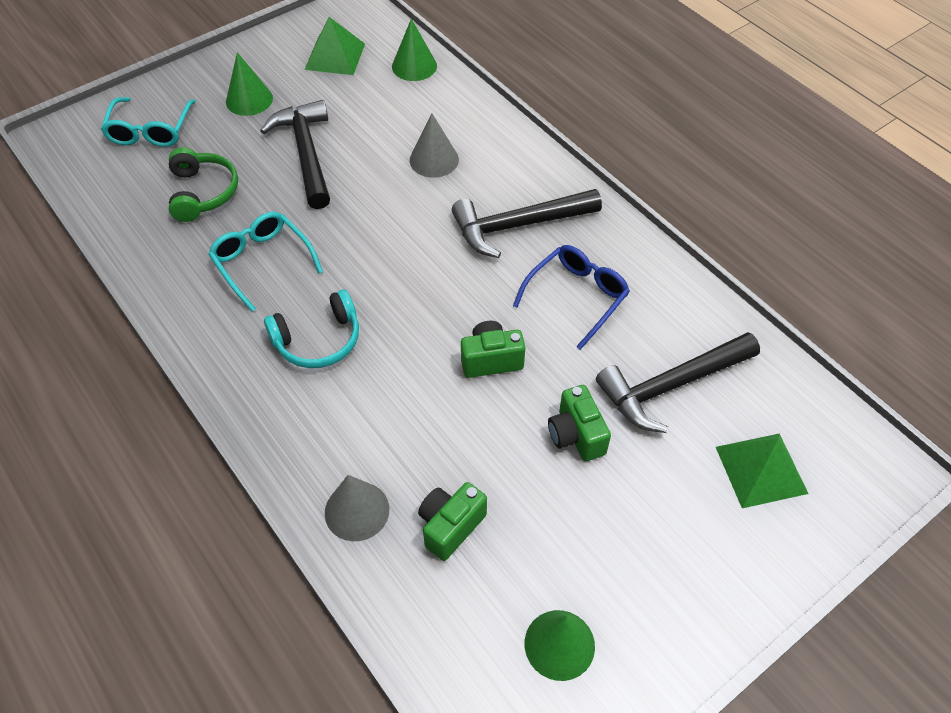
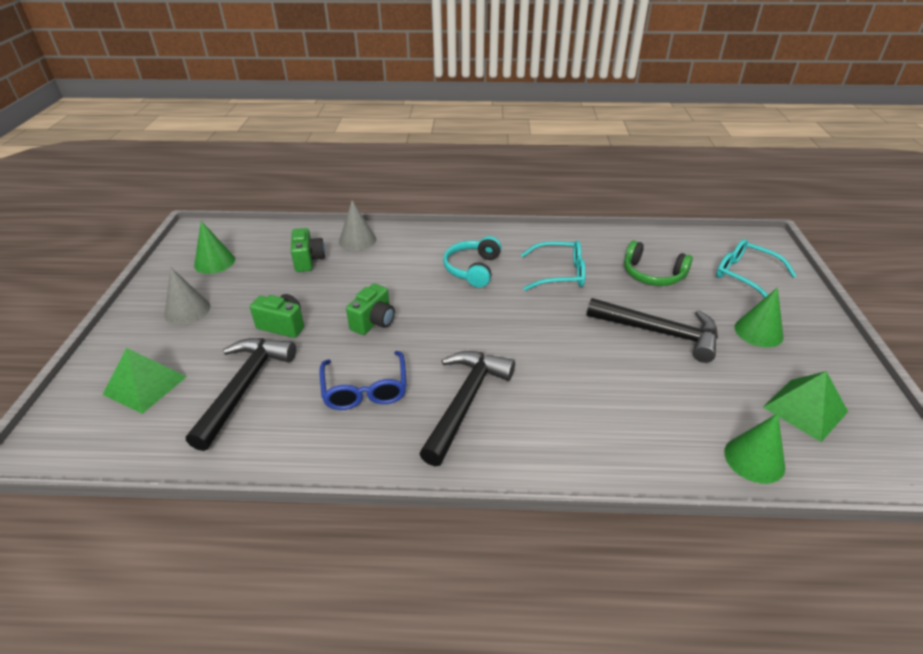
camera: 130 degrees right, 15 degrees down
grey cone [410,113,459,178] -> grey cone moved to [164,267,210,325]

